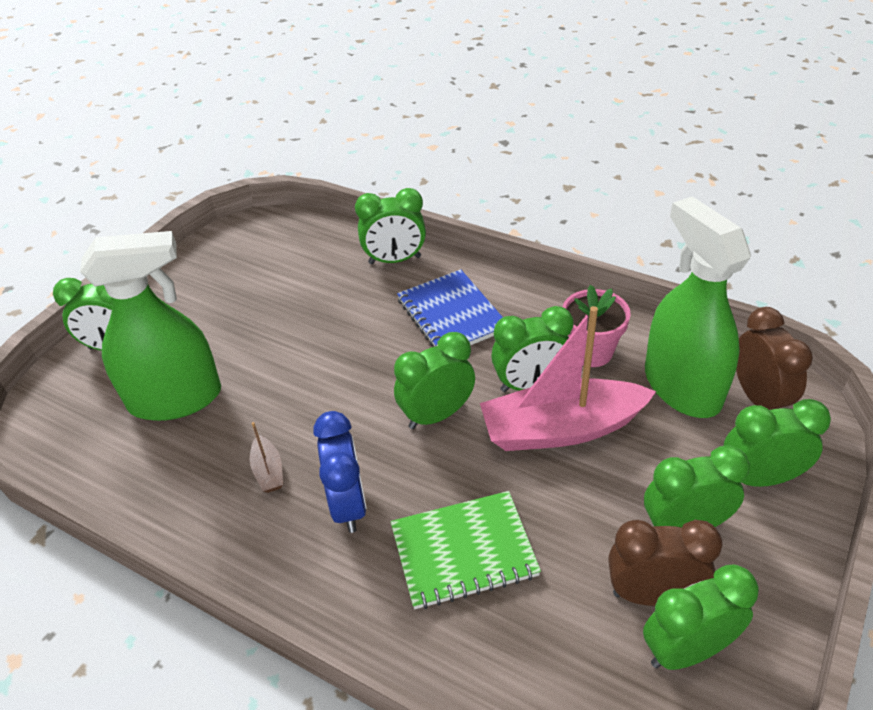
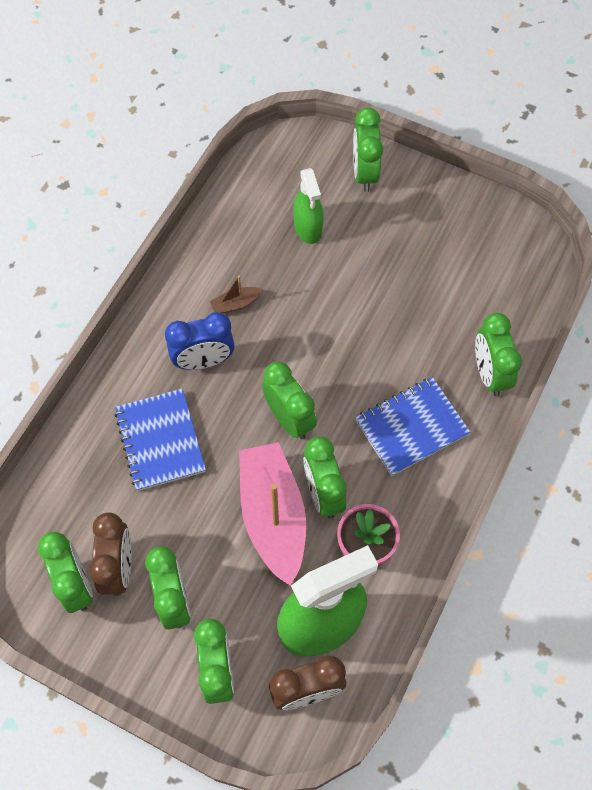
camera: 85 degrees right, 20 degrees up
green spray bottle [80,231,221,421] -> green spray bottle [293,168,323,244], size x0.56
green notebook [391,491,541,609] -> blue notebook [114,389,206,491]

